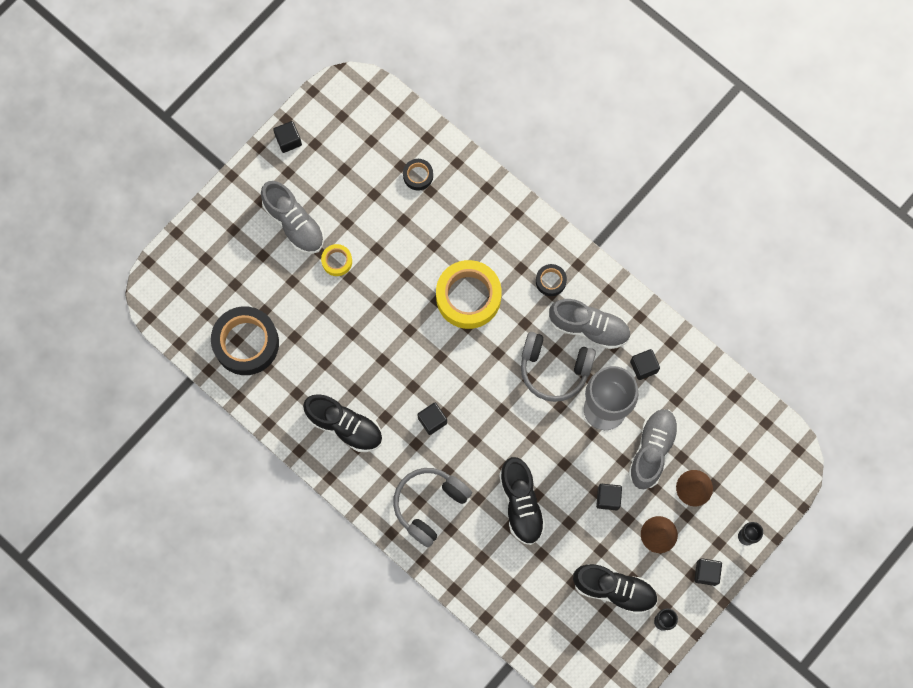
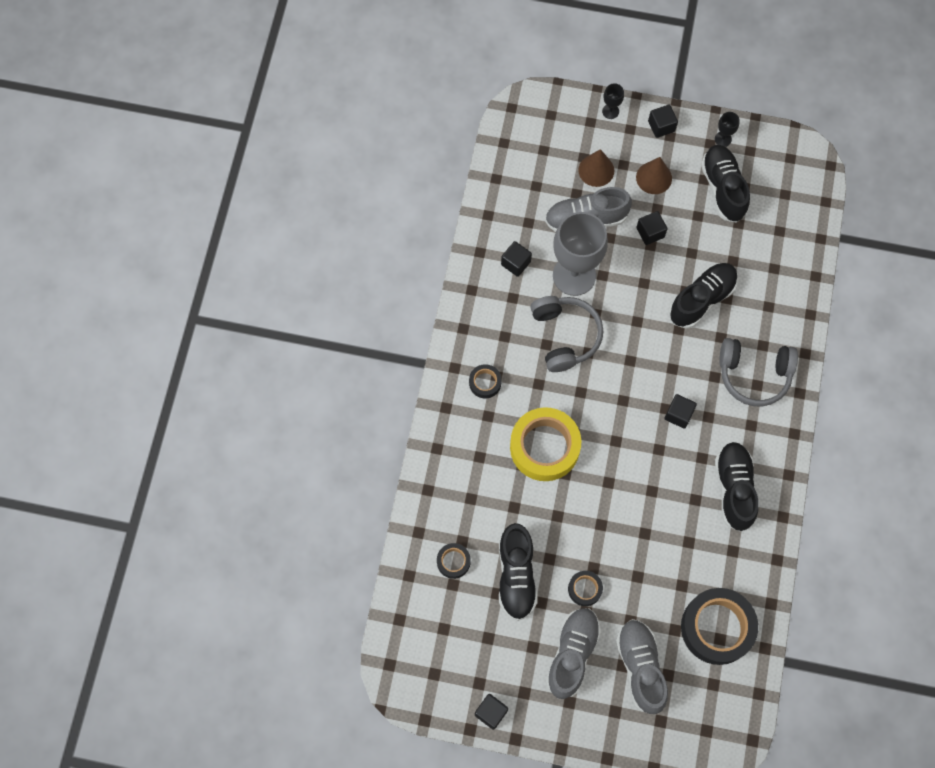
camera: 120 degrees left, 5 degrees down
yellow tape [321,244,352,276] -> black tape [568,571,603,606]
grey shoe [549,299,630,349] -> grey shoe moved to [616,619,668,714]
none -> black shoe [499,523,538,621]

